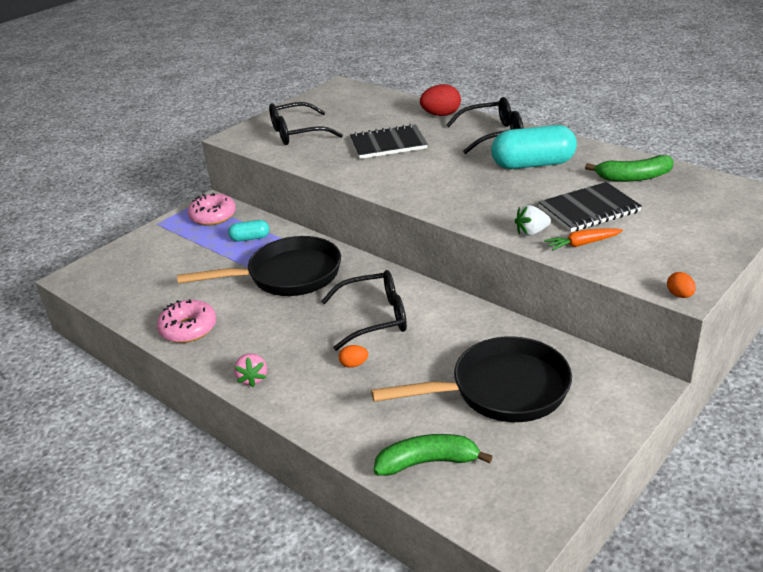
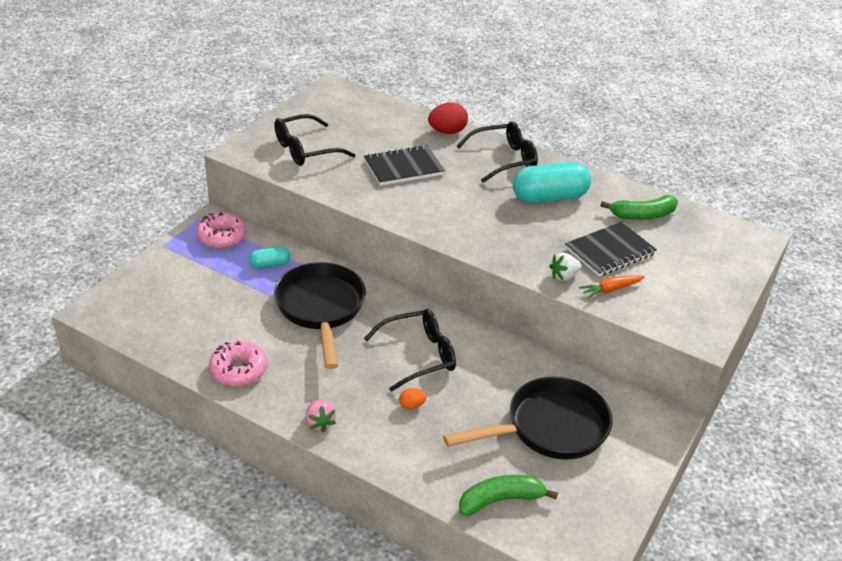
camera: 15 degrees left, 5 degrees up
black pan [177,236,341,296] -> black pan turned 75 degrees counterclockwise [274,262,366,369]
orange egg [667,272,696,298] -> none

